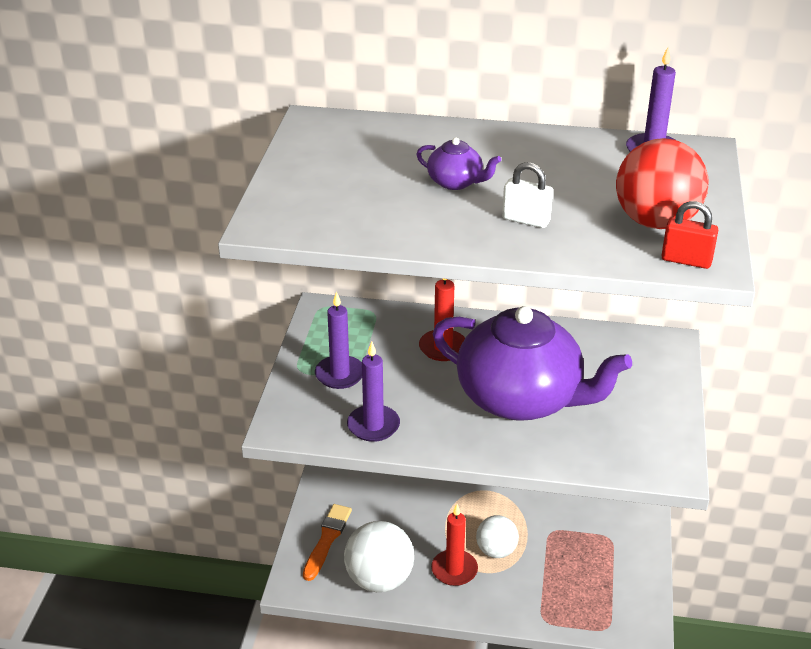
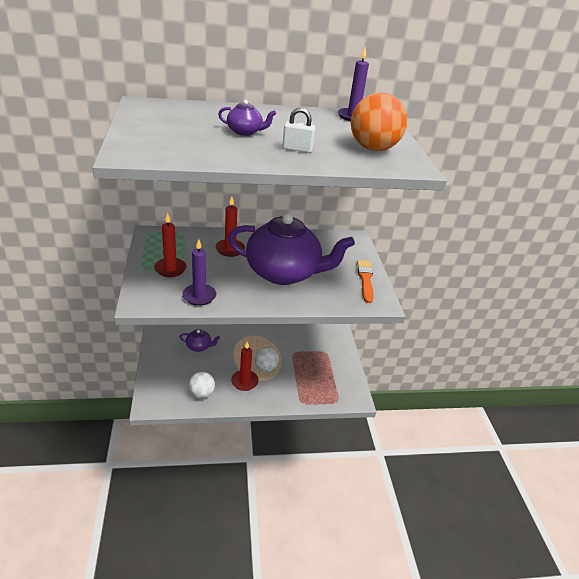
camera: 20 degrees left, 0 degrees up
orange brush [303,504,352,581] -> orange brush moved to [357,260,374,303]
purple candle [315,291,362,389] -> red candle [154,213,187,277]
white ball [344,521,414,592] -> white ball [188,372,215,398], size x0.62
red ball [616,138,708,229] -> orange ball [351,93,407,151]
red padlock [661,201,718,269] -> none
none -> purple teapot [180,329,220,352]

